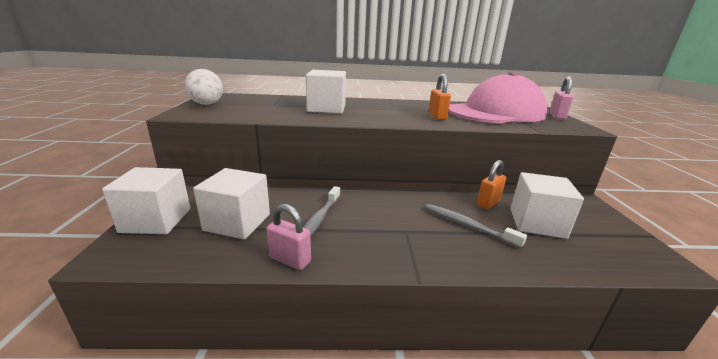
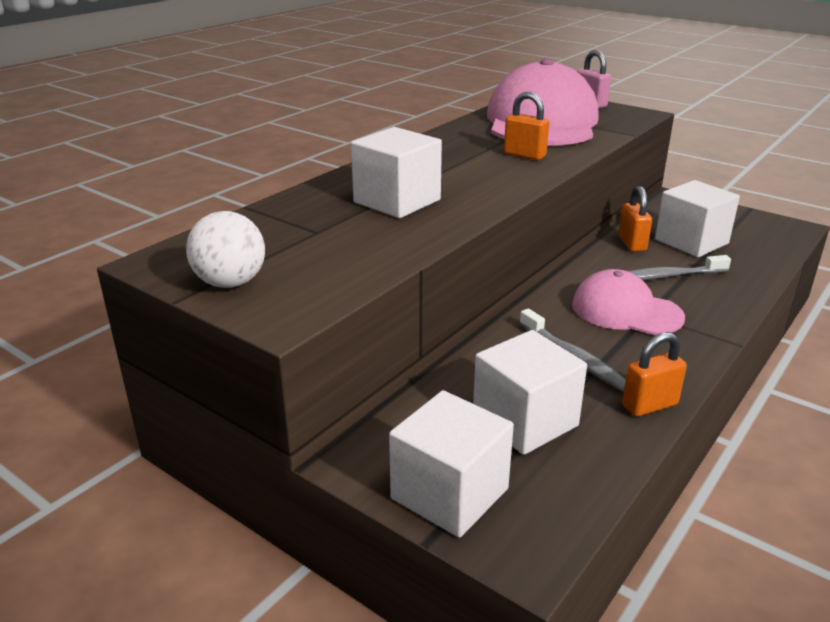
camera: 50 degrees left, 5 degrees up
pink padlock [267,204,311,270] -> orange padlock [622,332,687,417]
none -> pink cap [572,269,685,335]

